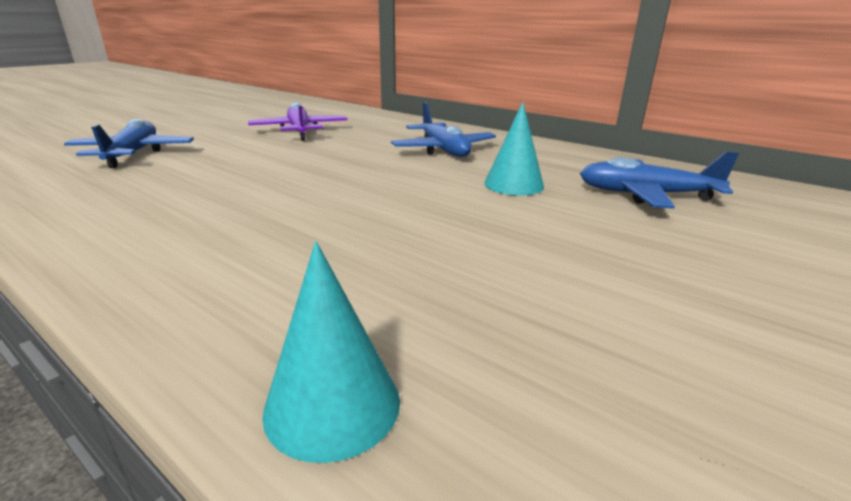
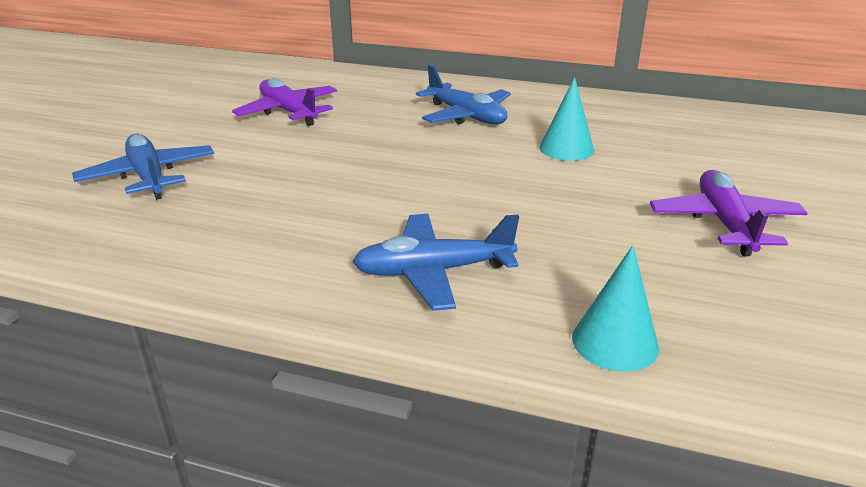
camera: 20 degrees left, 5 degrees up
blue plane [580,151,739,209] -> blue plane moved to [352,214,519,311]
none -> purple plane [650,170,808,256]

